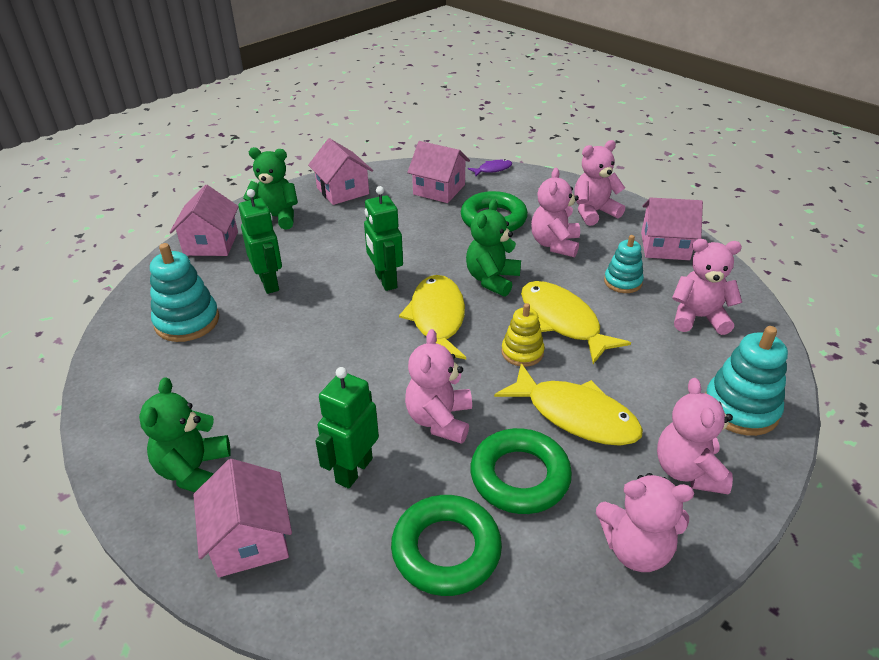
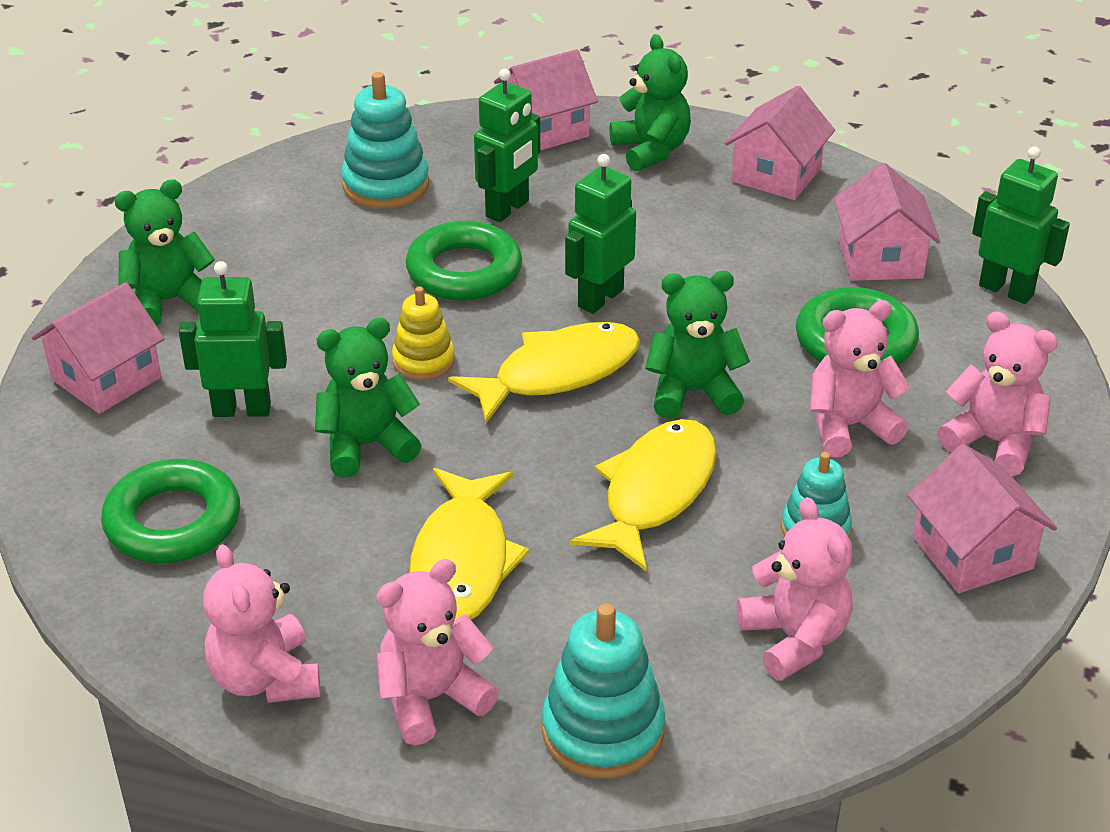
camera: 60 degrees right, 0 degrees up
pink teddy bear [405,329,472,444] -> green teddy bear [315,318,422,478]
purple fish [468,159,512,176] -> green robot [972,146,1070,304]
green ring [470,428,572,514] -> green ring moved to [406,221,522,301]
yellow stacking toy [501,303,544,367] -> yellow stacking toy moved to [392,287,455,380]

